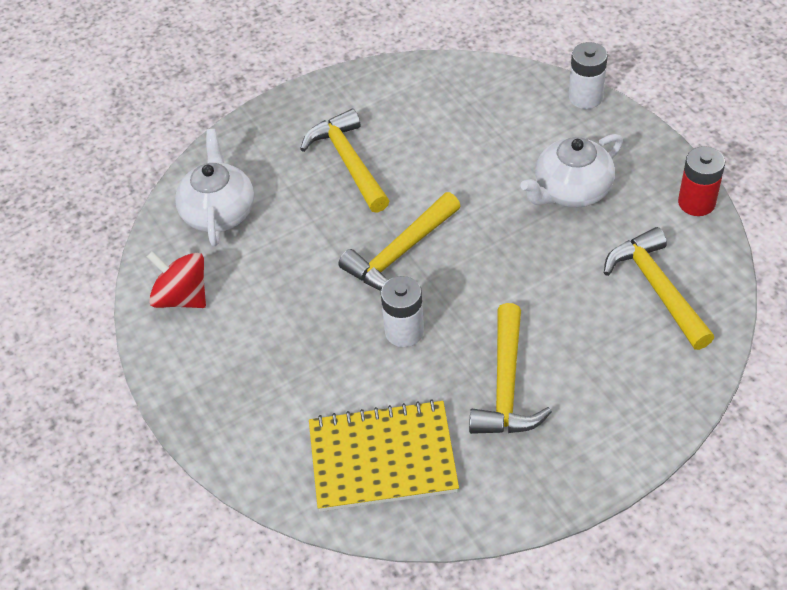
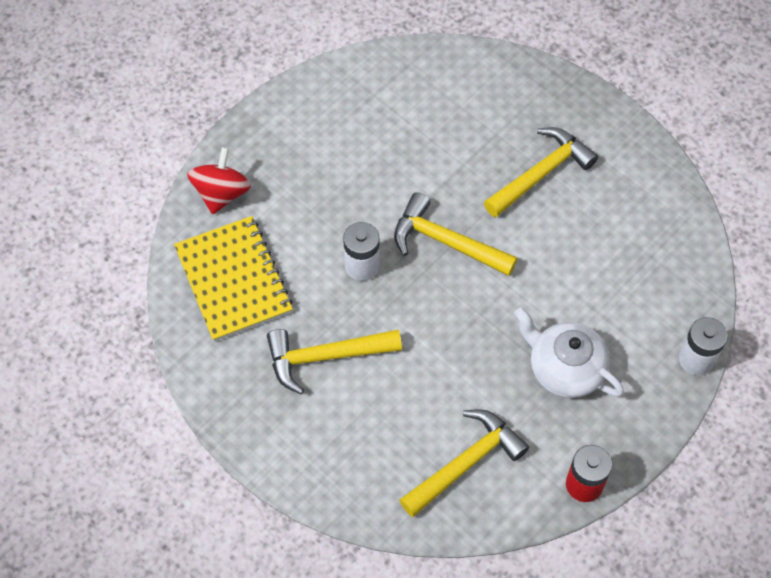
camera: 70 degrees right, 10 degrees up
red spinning top [147,251,206,308] -> red spinning top moved to [187,147,251,214]
white teapot [175,129,254,246] -> none

